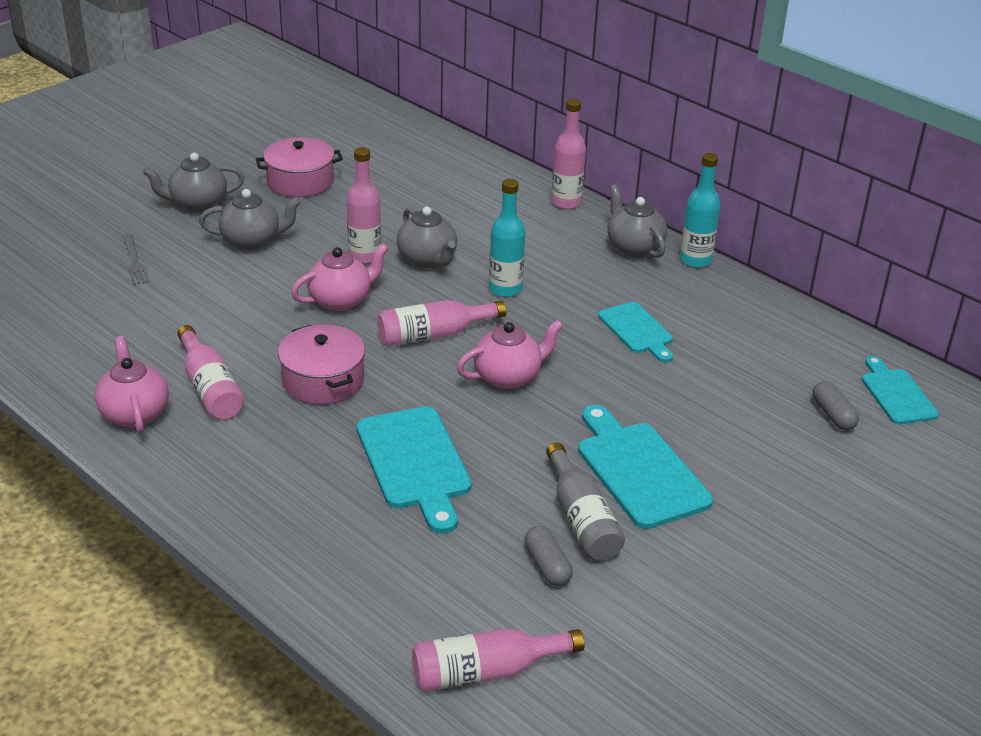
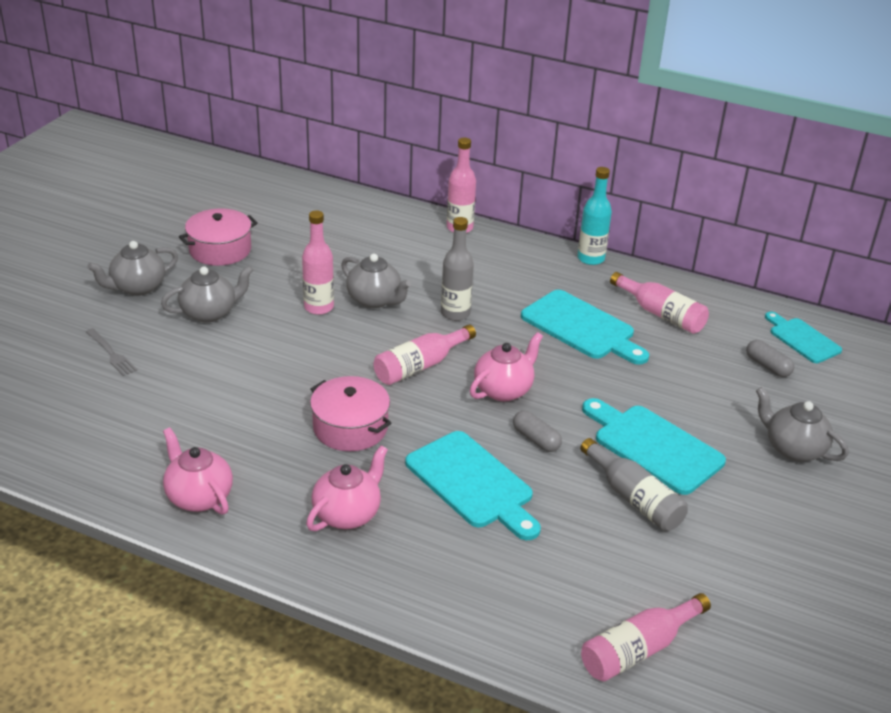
camera: 20 degrees left, 0 degrees up
pink bottle [177,325,244,420] -> pink bottle moved to [610,272,709,334]
pink teapot [291,244,388,311] -> pink teapot moved to [306,445,388,531]
turquoise bottle [489,179,525,297] -> grey bottle [441,217,474,321]
grey capsule [524,526,573,586] -> grey capsule moved to [513,411,562,452]
turquoise cutting board [598,302,673,362] -> turquoise cutting board [521,290,649,365], size x1.60
grey teapot [607,184,667,258] -> grey teapot moved to [756,387,848,462]

